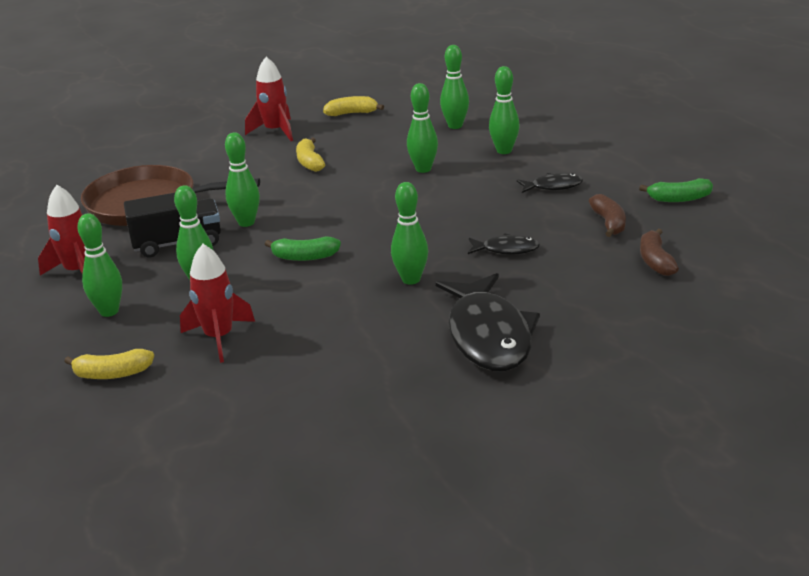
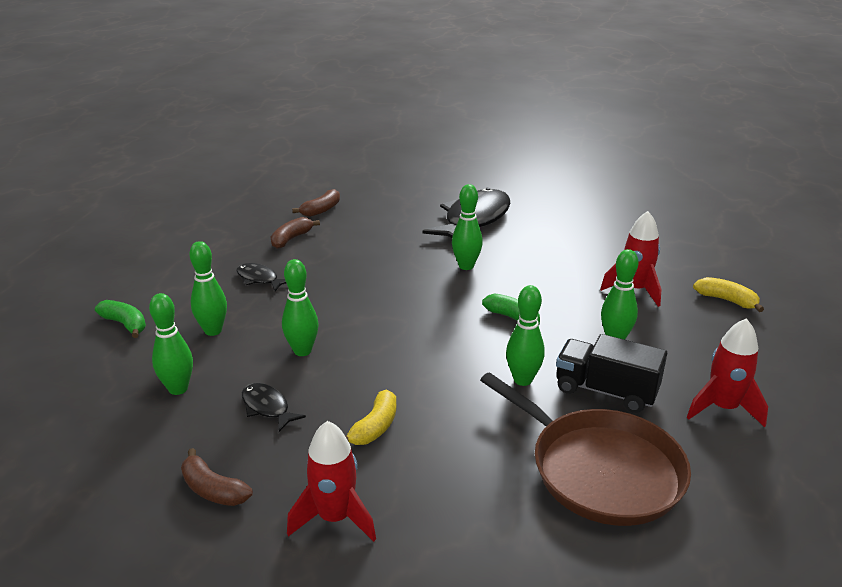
camera: 140 degrees left, 0 degrees up
green bowling pin [77,213,122,317] -> none
yellow banana [323,96,384,116] -> brown banana [181,448,253,506]
black fish [468,233,540,255] -> black fish moved to [242,383,306,432]
green banana [639,178,713,202] -> green banana moved to [95,300,146,338]

